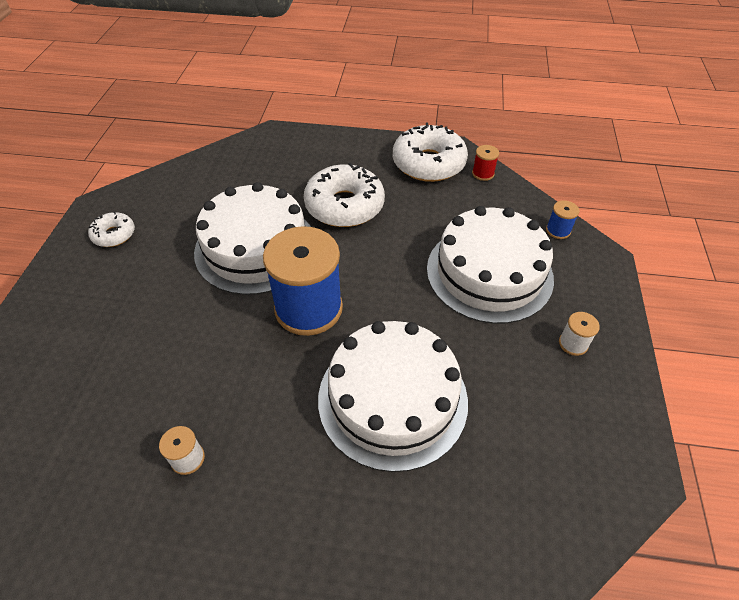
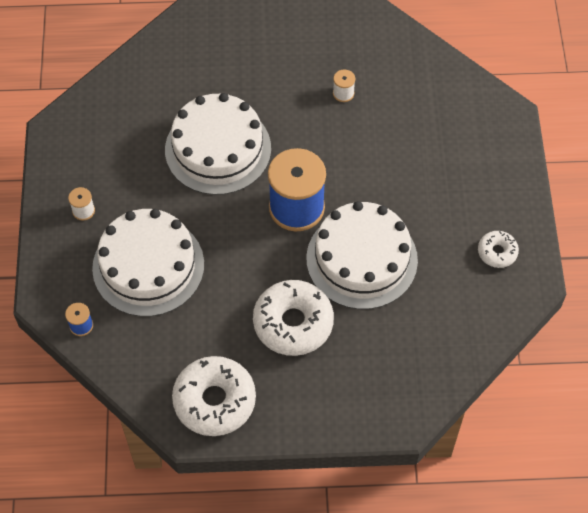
camera: 170 degrees right, 10 degrees up
red spool [472,145,499,181] -> none

